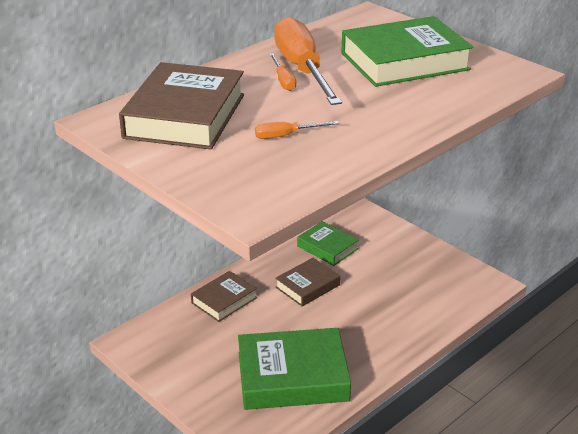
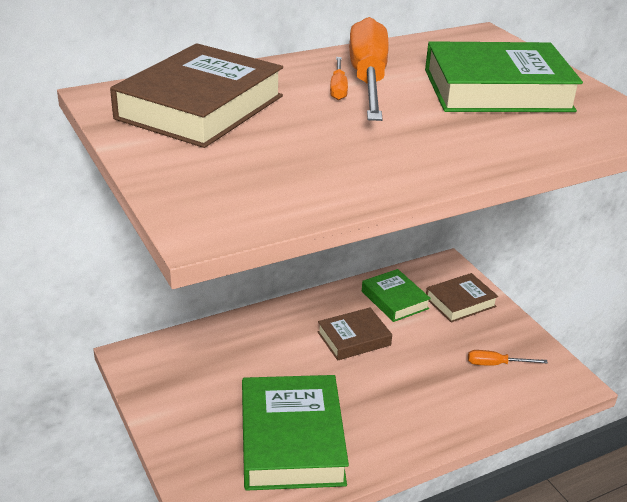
camera: 15 degrees right, 0 degrees up
brown book [191,271,257,322] -> brown book moved to [426,273,498,323]
green book [238,328,351,410] -> green book turned 75 degrees clockwise [242,375,349,491]
orange screwdriver [255,121,339,139] -> orange screwdriver moved to [468,350,548,366]

